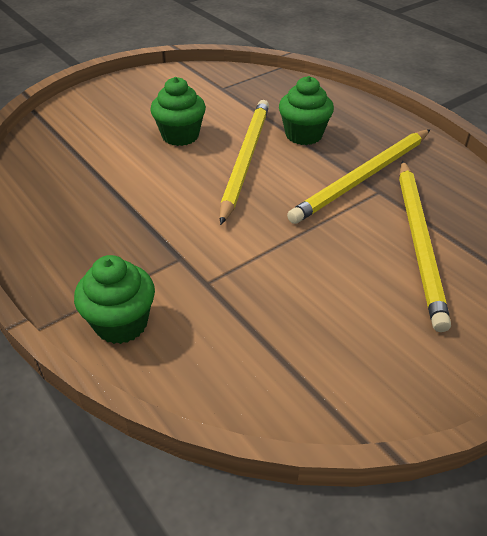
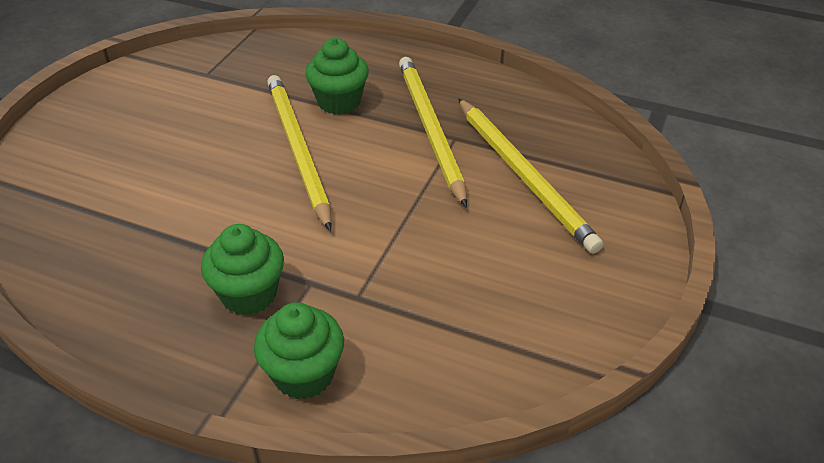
camera: 30 degrees left, 0 degrees up
green cupcake [150,77,206,146] -> green cupcake moved to [201,224,284,315]
yellow pencil [287,129,430,224] -> yellow pencil turned 150 degrees clockwise [399,57,467,208]

